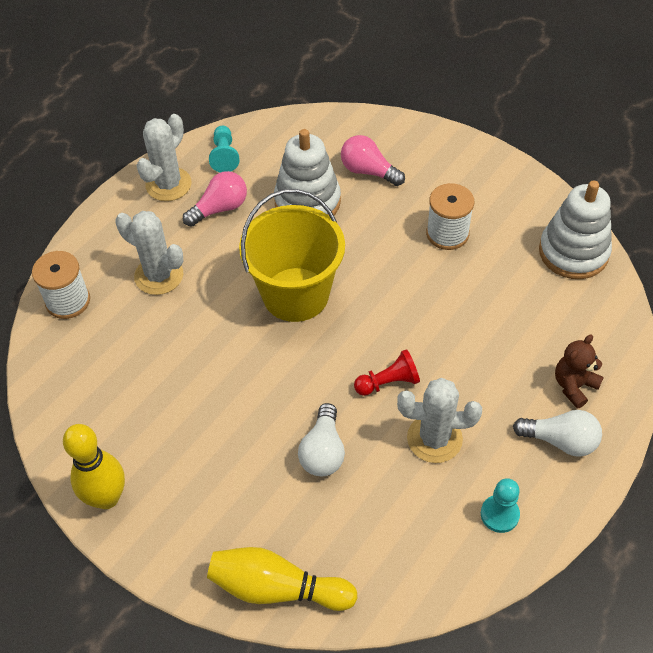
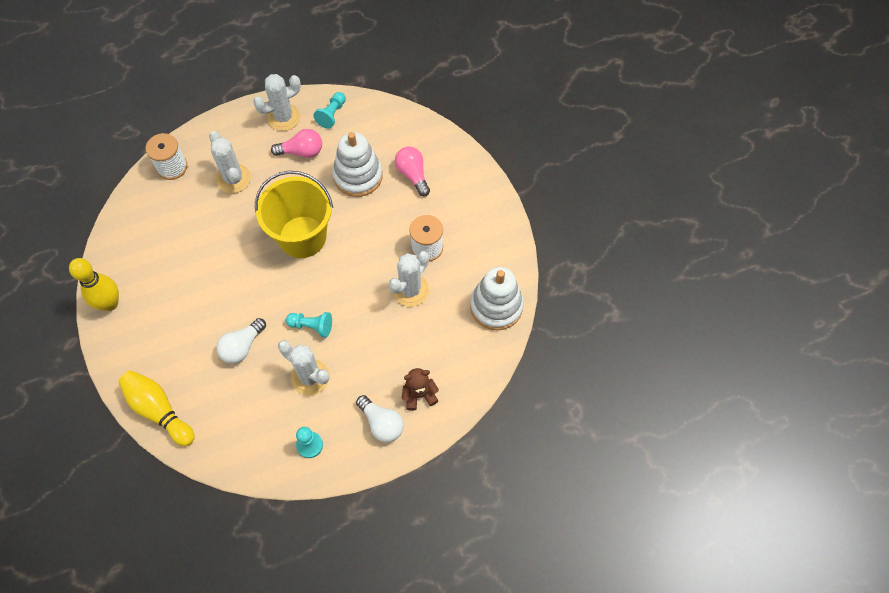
camera: 30 degrees right, 10 degrees up
red pawn [354,349,420,396] -> turquoise pawn [286,312,332,337]
none -> white cactus [389,251,429,307]

